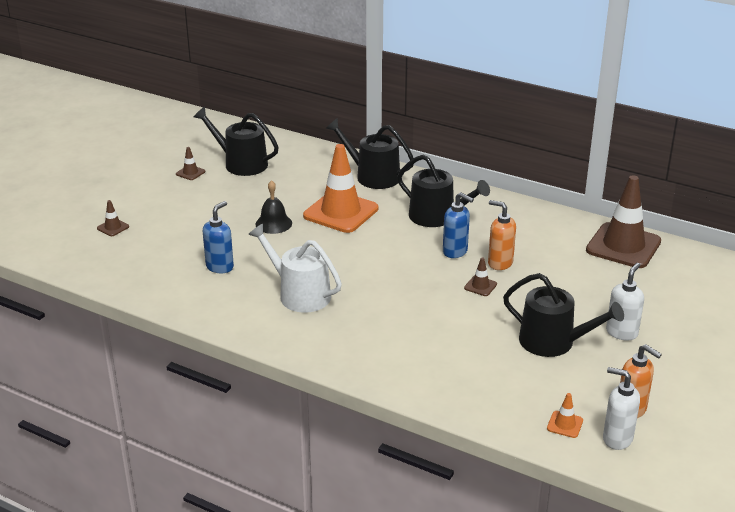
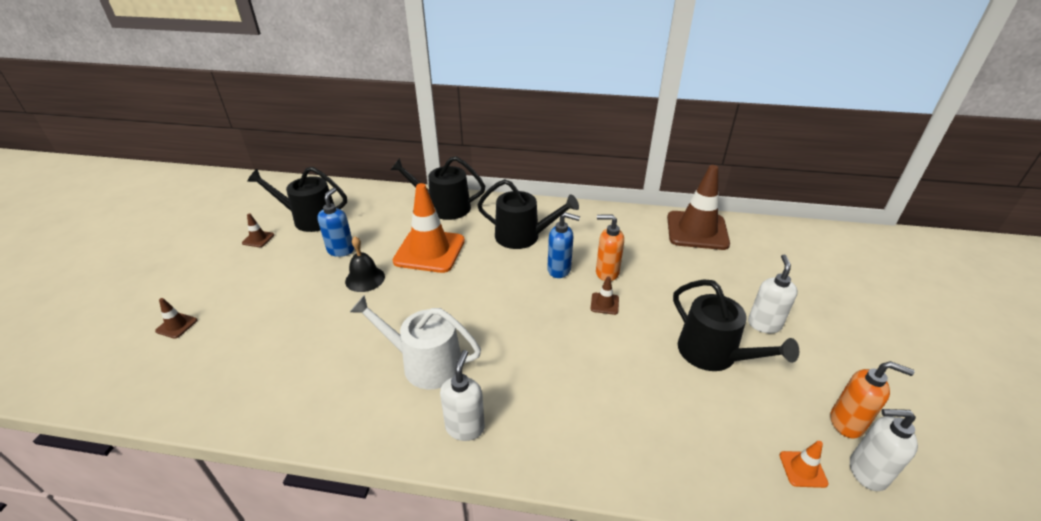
camera: 20 degrees left, 5 degrees up
blue soap dispenser [203,201,234,273] -> blue soap dispenser moved to [317,188,354,257]
black watering can [503,273,624,357] -> black watering can turned 45 degrees clockwise [673,279,799,371]
none -> white soap dispenser [440,350,485,441]

